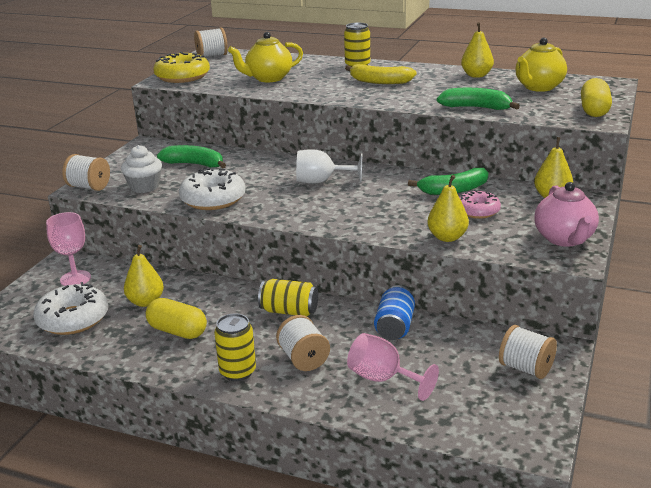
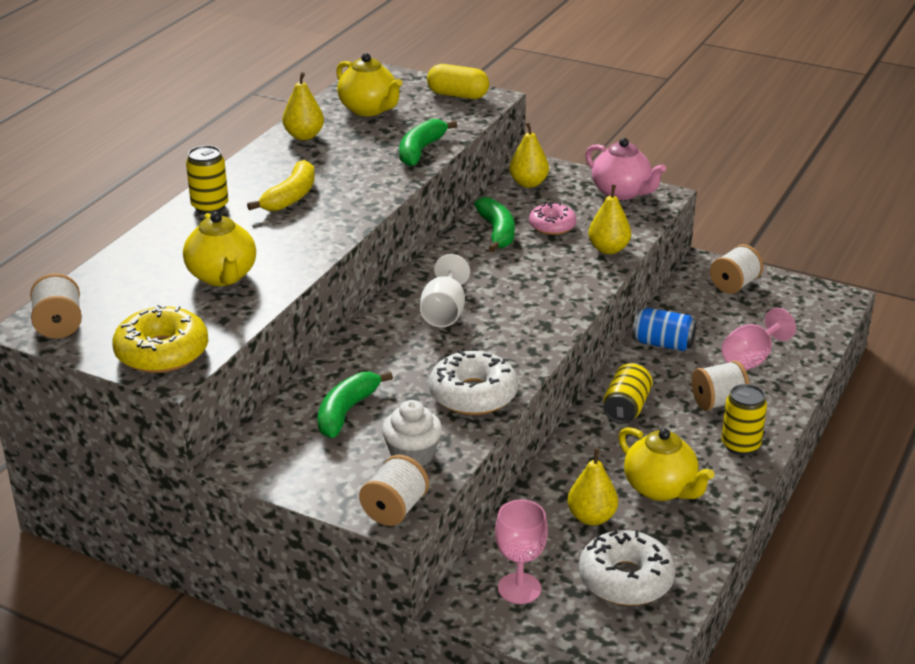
camera: 85 degrees left, 5 degrees up
yellow capsule [146,298,207,339] -> yellow teapot [618,427,714,501]
pink teapot [534,182,599,247] -> pink teapot turned 45 degrees clockwise [585,138,666,200]

